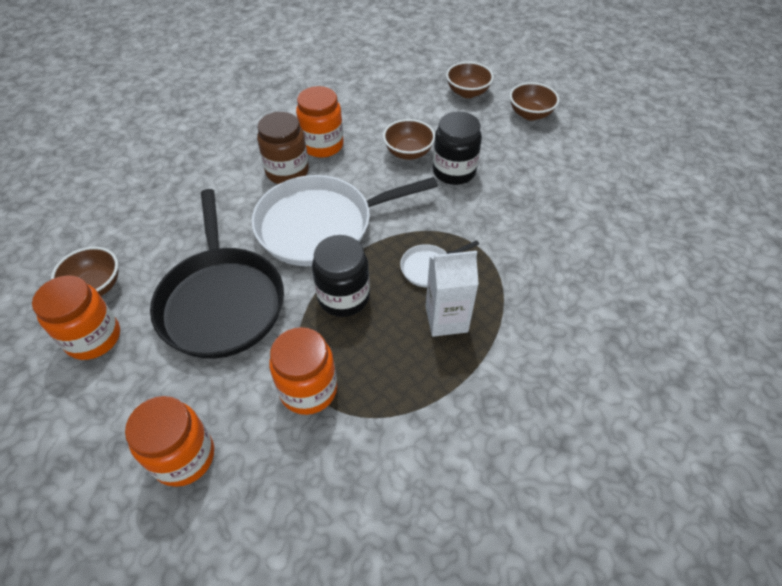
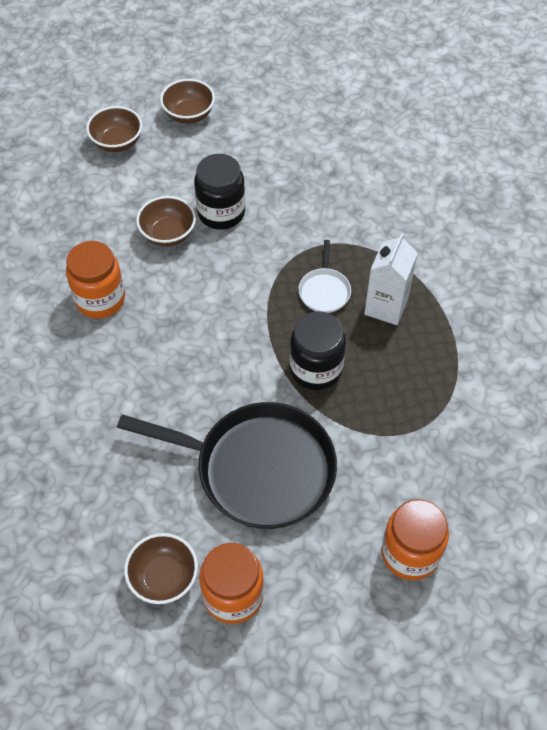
camera: 60 degrees left, 5 degrees up
white pan [251,175,438,266] -> none
brown jar [257,112,309,184] -> none
orange jar [269,327,337,415] -> none

